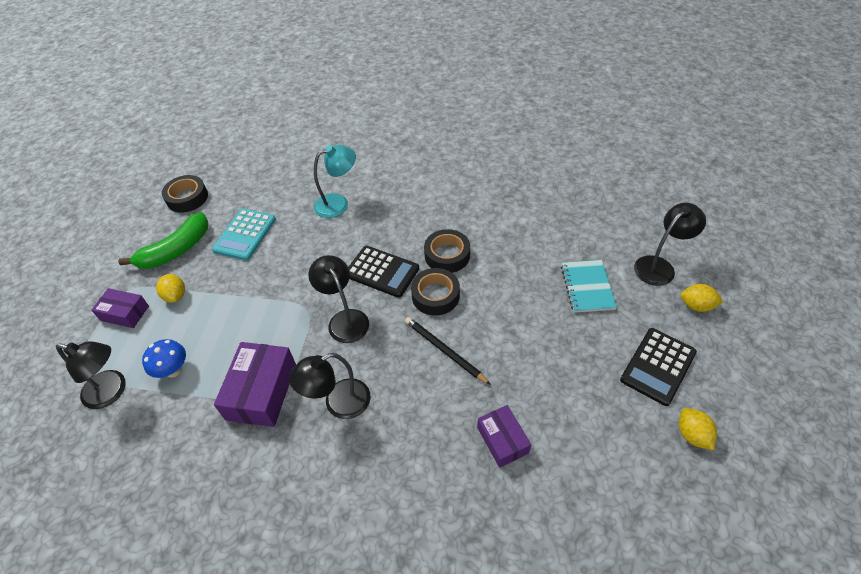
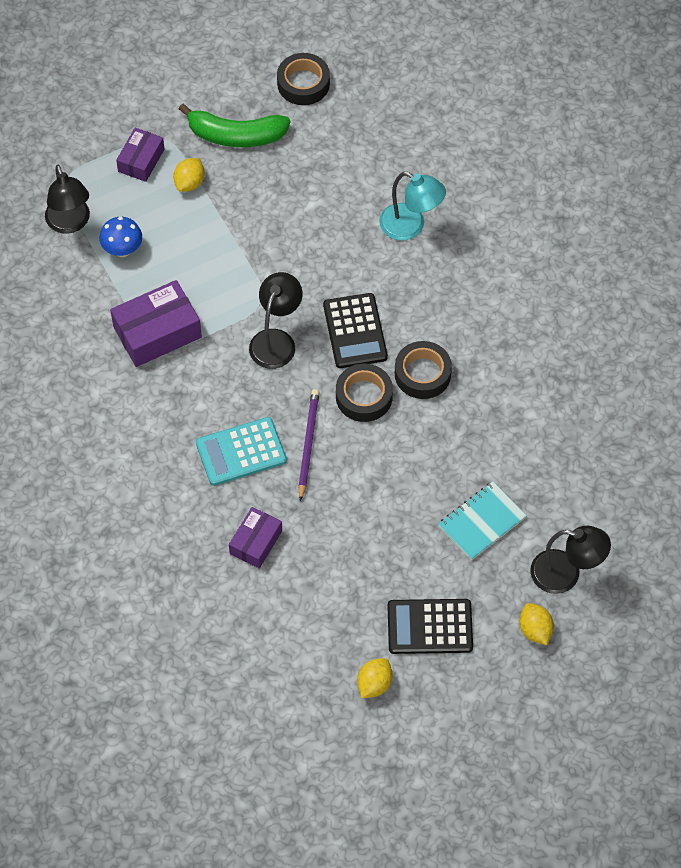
camera: 50 degrees right, 10 degrees up
purple box [91,288,149,328] -> purple box turned 45 degrees clockwise [116,128,164,182]
turquoise calculator [212,209,276,261] -> turquoise calculator moved to [196,417,287,486]
black lamp [289,353,371,419] -> none
black pencil [405,317,491,385] -> purple pencil [298,389,319,501]

